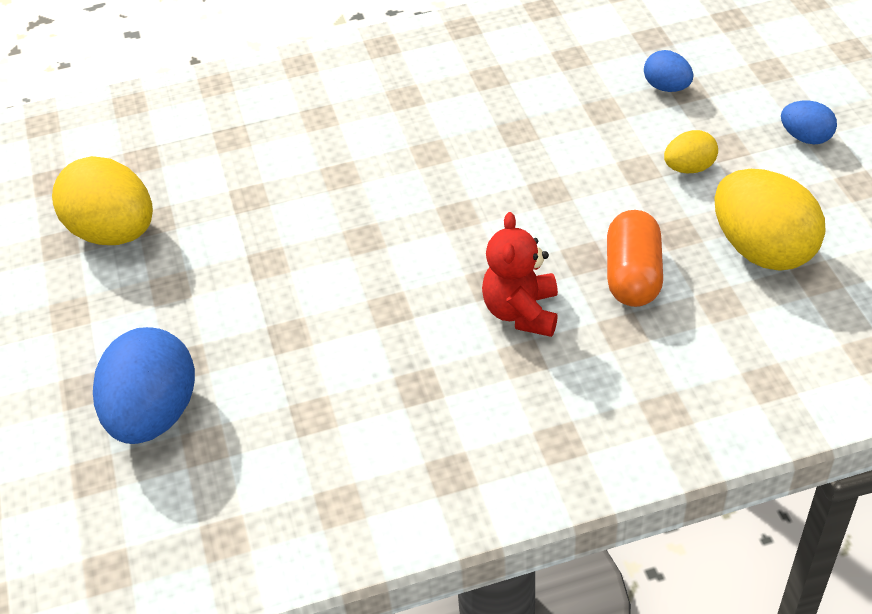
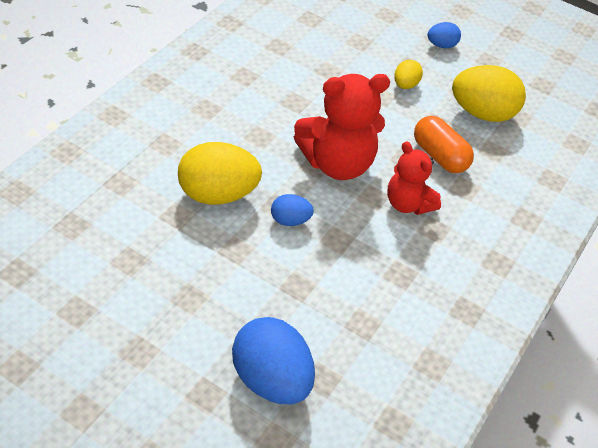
camera: 50 degrees left, 0 degrees up
yellow egg [52,156,153,245] -> yellow egg moved to [178,142,262,205]
blue egg [644,50,693,92] -> blue egg moved to [271,194,314,226]
none -> red teddy bear [294,74,390,180]

